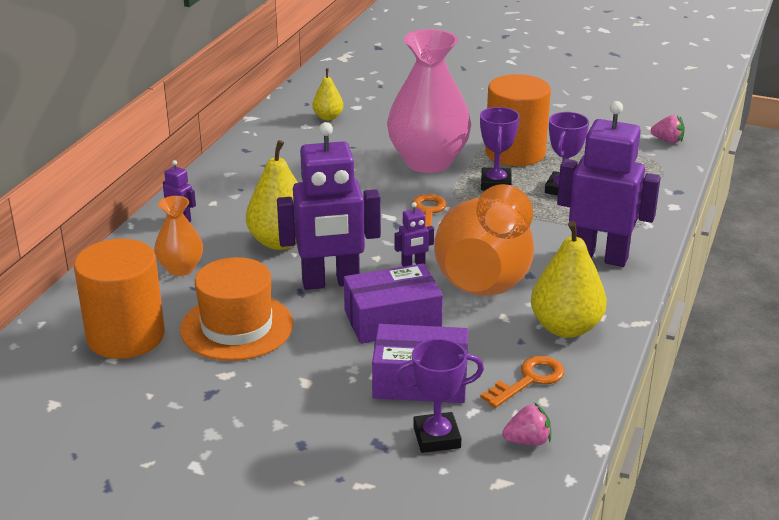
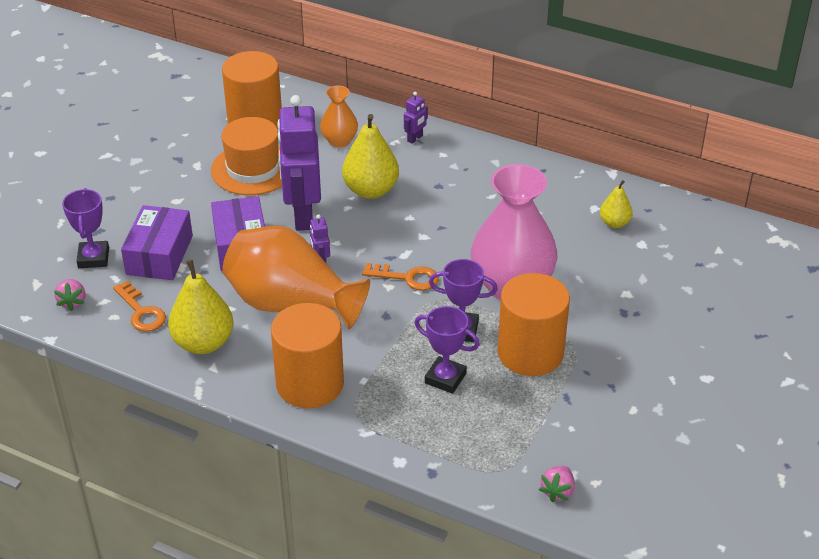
camera: 95 degrees right, 10 degrees up
purple robot [557,101,661,267] -> orange cylinder [271,303,344,408]

